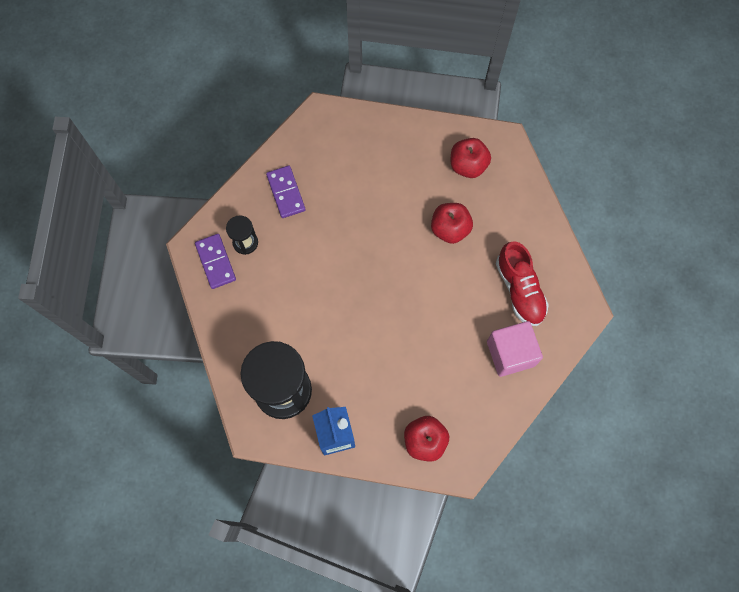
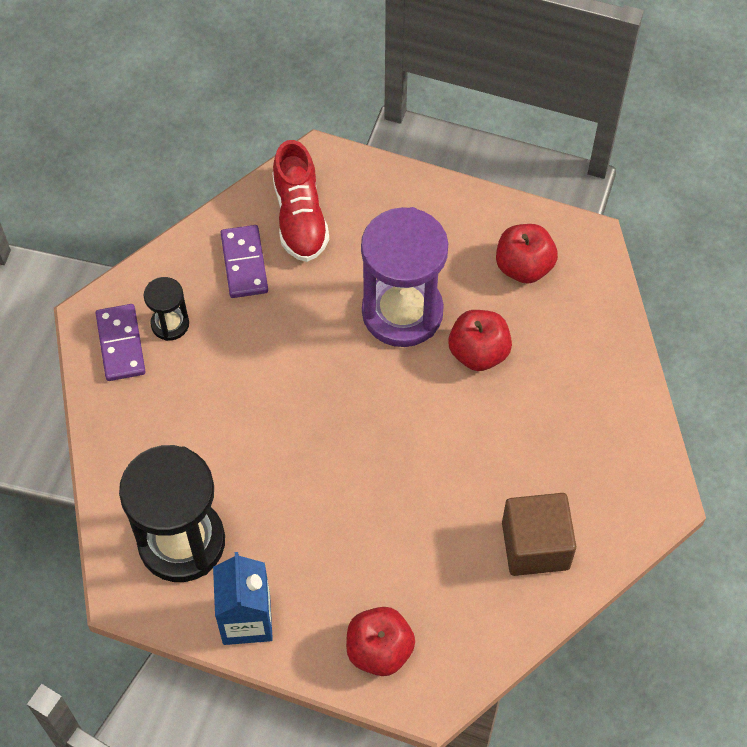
camera: 10 degrees right, 10 degrees down
pink cube [487,321,543,377] -> brown cube [502,493,576,576]
red shoe [496,241,549,326] -> red shoe moved to [272,140,329,262]
none -> purple hourglass [361,207,448,347]

